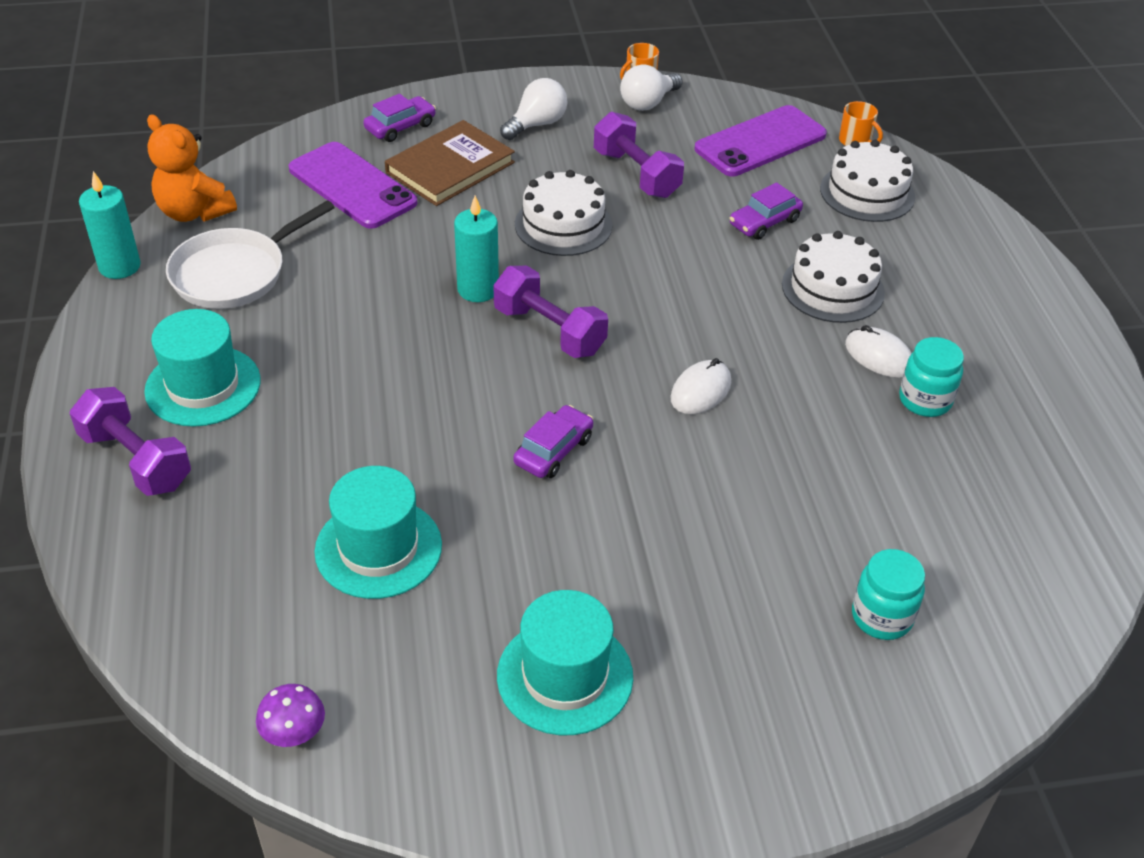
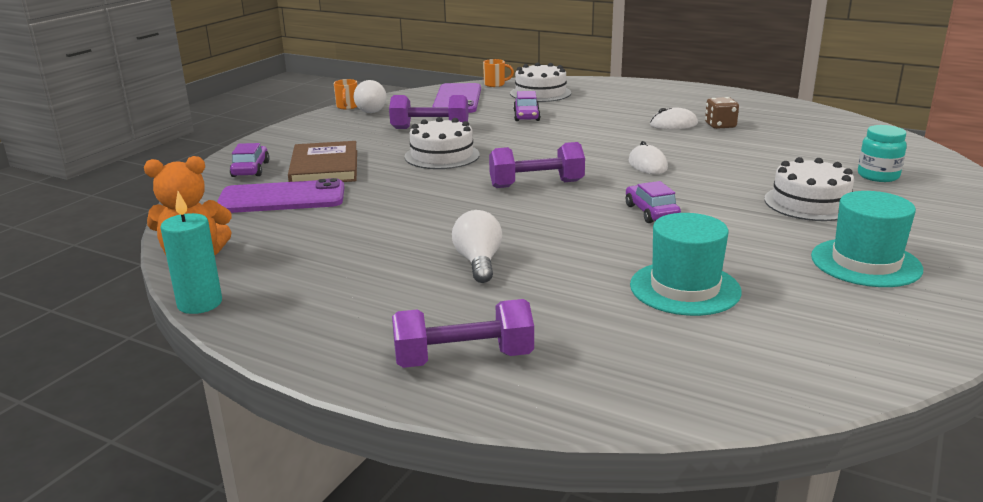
camera: 50 degrees left, 20 degrees down
turquoise hat [144,309,261,427] -> none
white pan [166,200,335,309] -> none
purple mushroom [256,684,325,747] -> none
turquoise candle [454,196,499,302] -> none
white light bulb [500,78,567,140] -> white light bulb moved to [452,210,502,283]
white cake [782,231,885,323] -> white cake moved to [764,157,854,221]
turquoise jar [899,337,964,417] -> brown dice [705,97,739,129]

